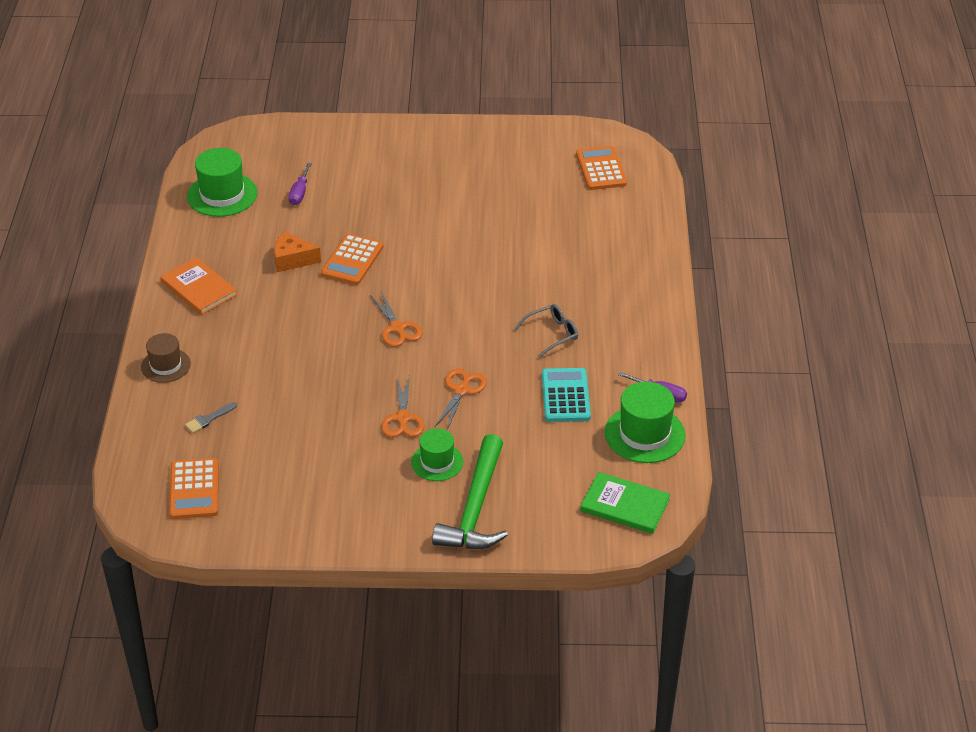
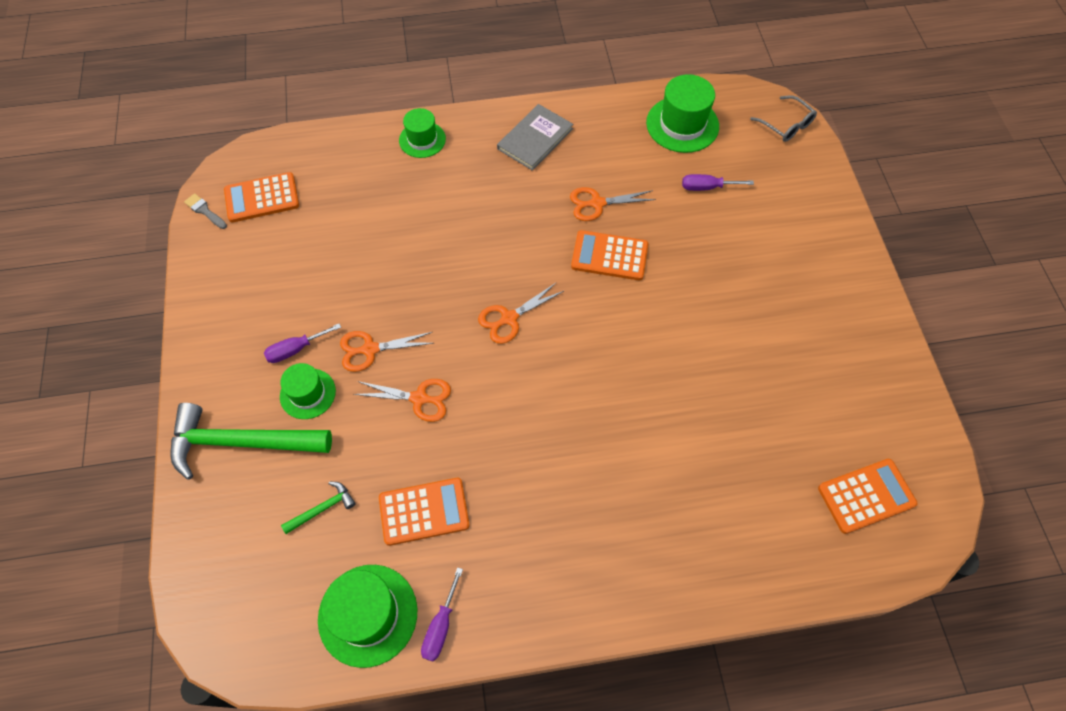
camera: 80 degrees right, 20 degrees up
brown hat [141,333,191,383] -> green hat [399,108,446,158]
orange book [160,257,237,315] -> grey book [497,104,573,171]
grey brush [185,402,237,433] -> grey brush moved to [184,193,227,229]
orange cheese [274,231,321,272] -> orange scissors [570,187,656,221]
grey glasses [514,304,578,358] -> grey glasses moved to [750,95,817,142]
turquoise calculator [542,368,591,422] -> orange calculator [379,478,470,546]
green book [580,472,670,534] -> none
none -> purple screwdriver [264,323,341,363]
none -> green hammer [281,482,356,534]

